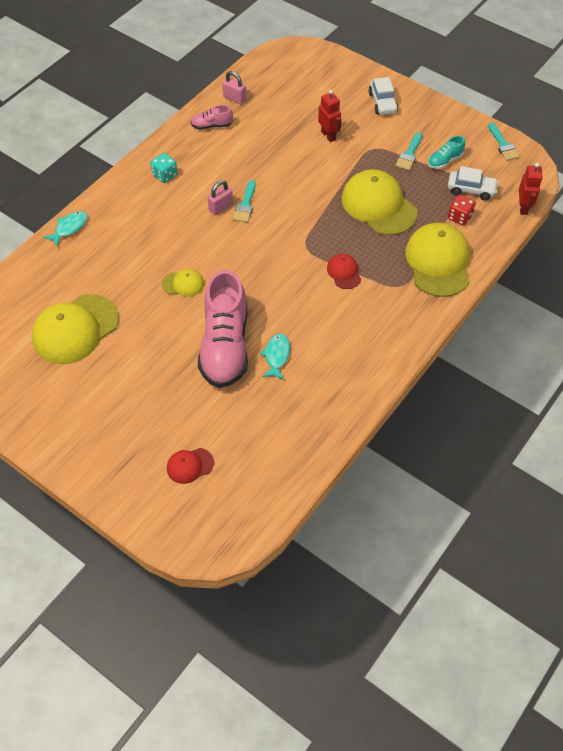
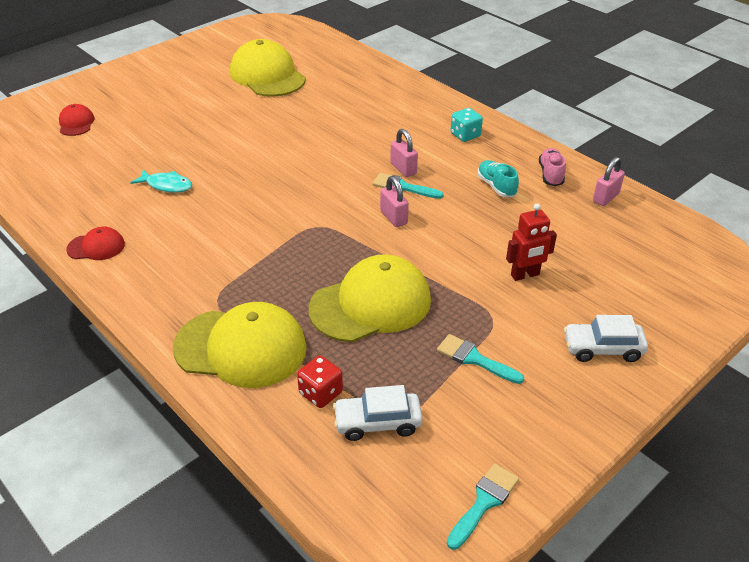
camera: 100 degrees right, 15 degrees down
turquoise fish [43,211,87,246] -> none
yellow cap [162,269,204,297] -> none
pink shoe [198,270,248,388] -> none
red cap [327,254,361,289] -> red cap moved to [66,227,125,260]
turquoise shoe [428,136,465,169] -> turquoise shoe moved to [477,160,519,197]
white car [448,166,499,200] -> white car turned 60 degrees clockwise [333,385,422,441]
turquoise brush [488,122,520,161] -> turquoise brush turned 135 degrees clockwise [447,464,519,550]
red robot [519,163,543,215] -> none
none -> pink padlock [380,176,409,227]

